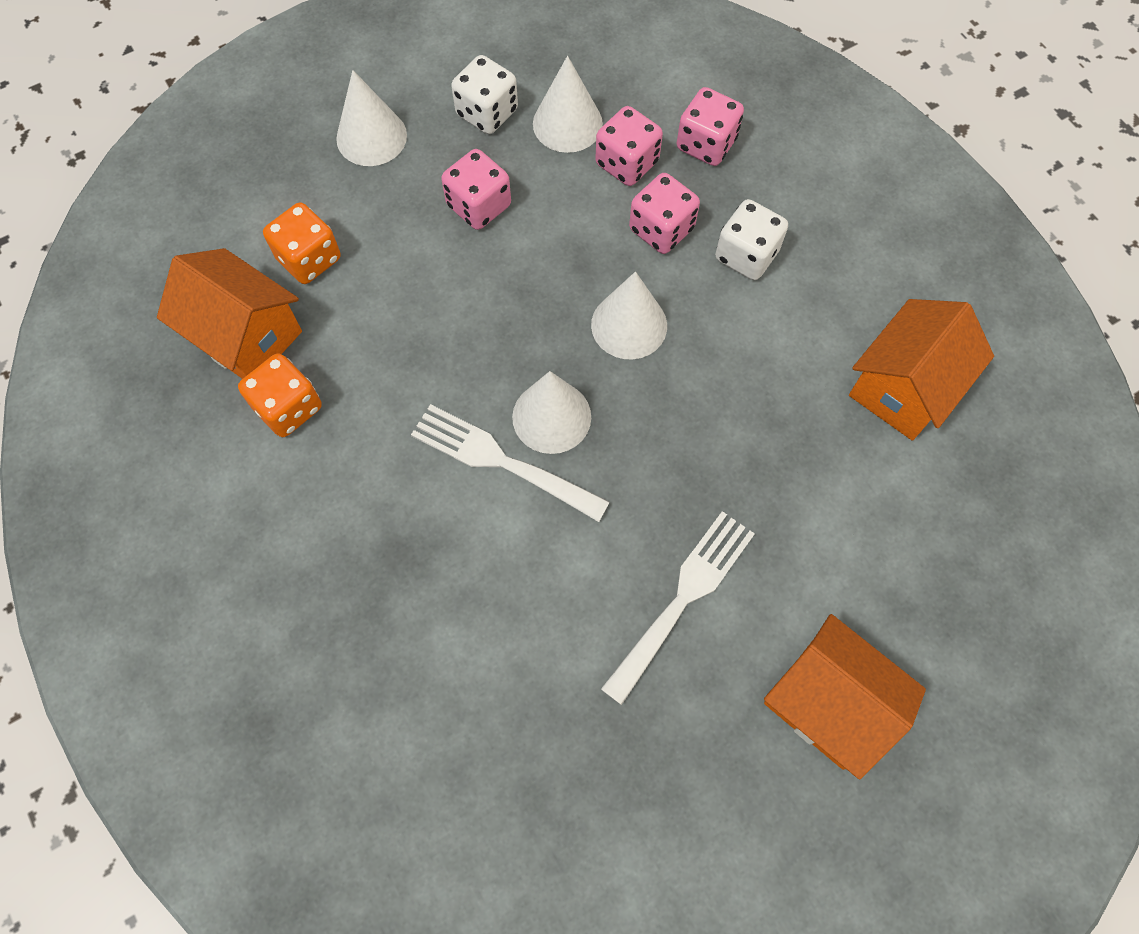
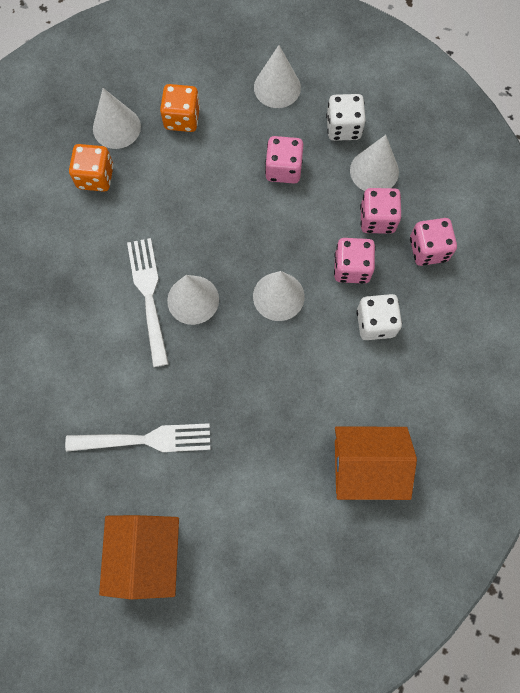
camera: 50 degrees right, 5 degrees up
orange house [157,248,302,379] -> white cone [93,88,141,149]

